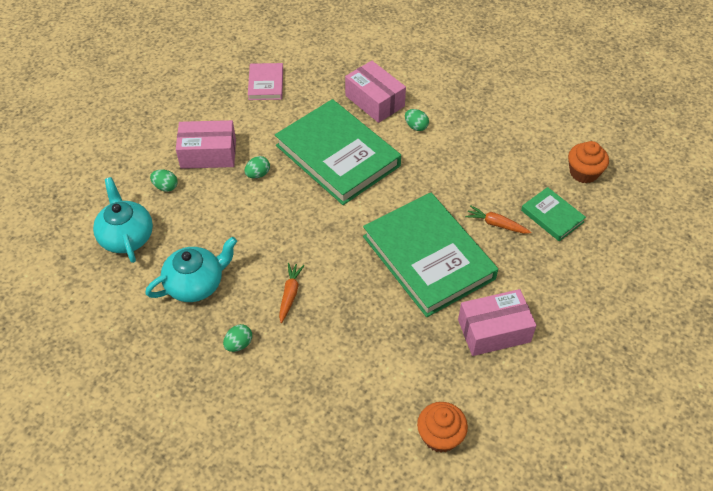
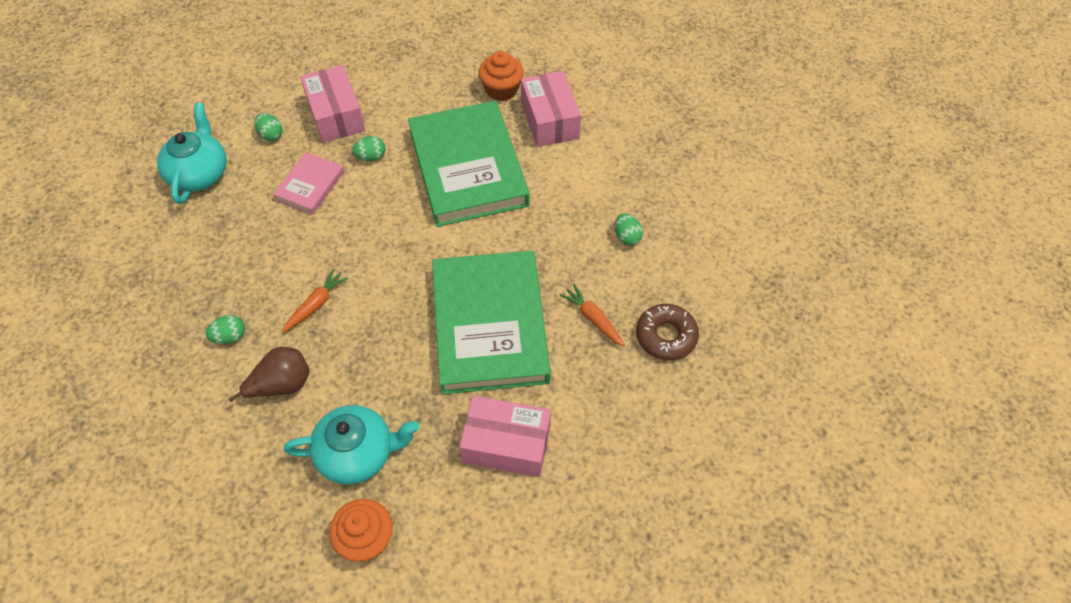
camera: 25 degrees right, 5 degrees up
turquoise teapot [145,237,237,302] -> turquoise teapot moved to [284,405,419,484]
pink box [176,120,236,169] -> pink box turned 45 degrees clockwise [300,65,365,143]
pink book [248,63,283,100] -> pink book moved to [273,152,344,215]
green egg [405,109,429,131] -> green egg moved to [615,213,643,246]
green book [521,187,586,241] -> brown donut [636,304,699,361]
orange cupcake [568,141,609,184] -> orange cupcake moved to [479,51,524,101]
none -> brown pear [229,347,310,402]

